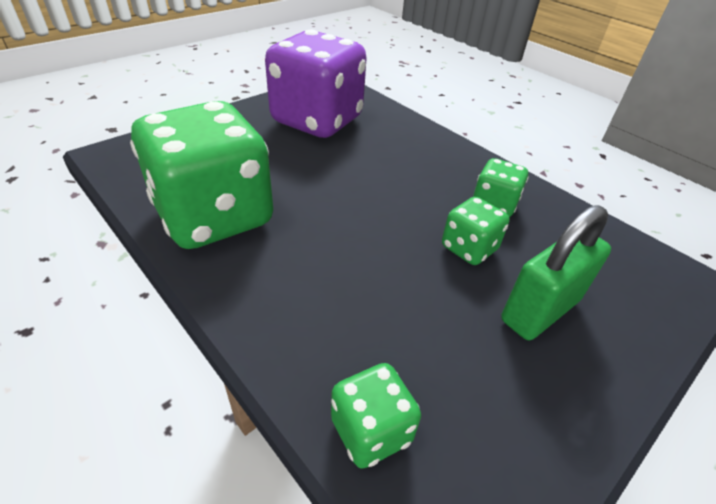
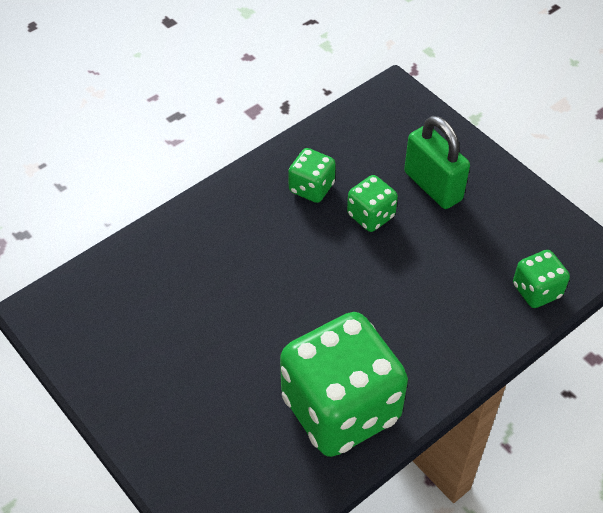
camera: 85 degrees left, 10 degrees up
purple dice [265,29,367,138] -> none

